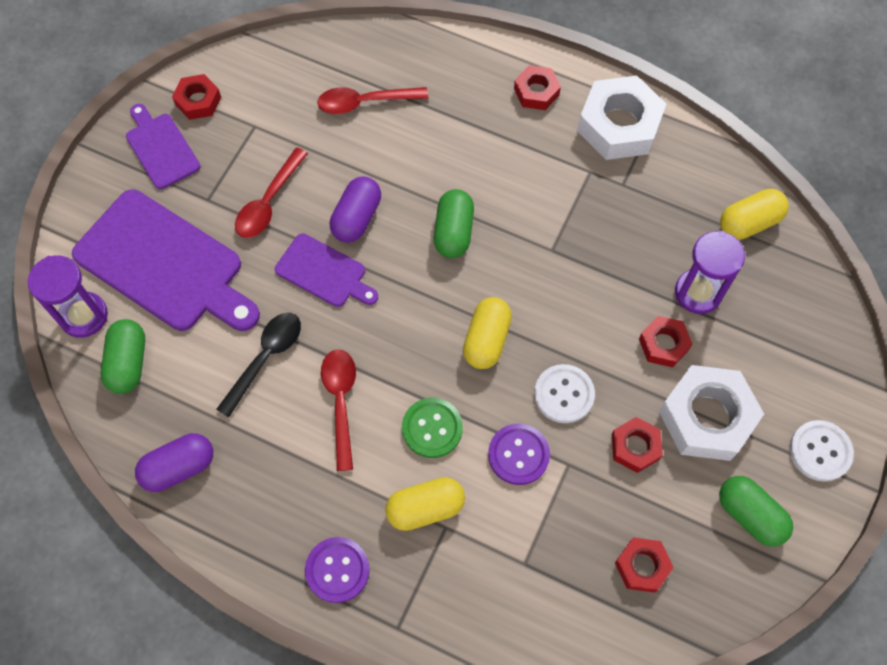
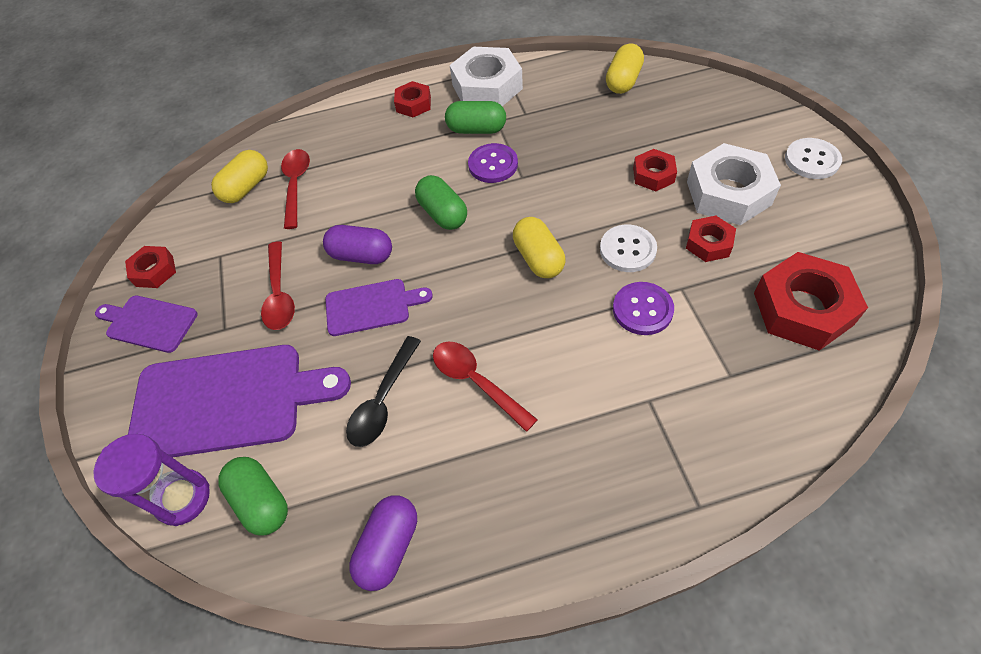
camera: 35 degrees left, 10 degrees down
black spoon [216,313,301,417] -> black spoon turned 150 degrees counterclockwise [346,336,421,447]
purple button [305,537,370,603] -> purple button moved to [468,143,518,183]
red spoon [317,87,428,114] -> red spoon turned 135 degrees clockwise [281,149,310,229]
purple capsule [330,176,381,243] -> purple capsule turned 60 degrees counterclockwise [323,225,392,264]
yellow capsule [385,477,465,531] -> yellow capsule moved to [211,150,268,203]
green button [402,398,463,458] -> none
red nut [615,537,674,593] -> red nut [754,252,868,351], size x1.84
purple hourglass [675,231,745,314] -> none
green capsule [719,476,793,546] -> green capsule moved to [445,101,506,134]

